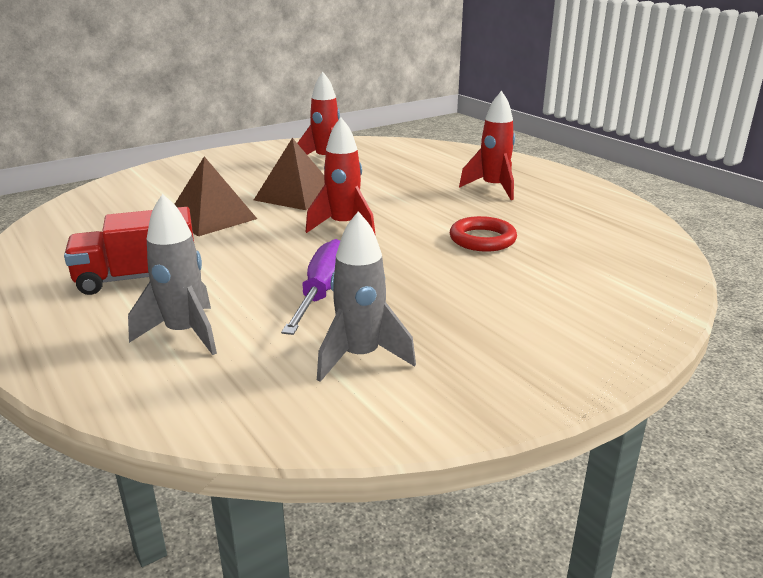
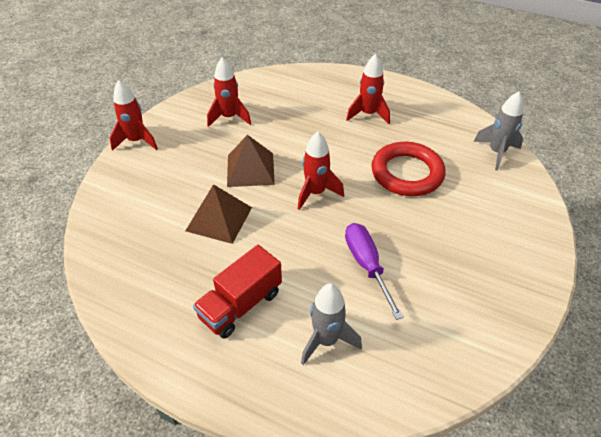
camera: 30 degrees left, 20 degrees up
grey rocket [317,211,416,382] -> grey rocket moved to [474,92,523,171]
red ring [450,216,517,252] -> red ring [371,142,446,196], size x1.64
none -> red rocket [110,80,158,151]

